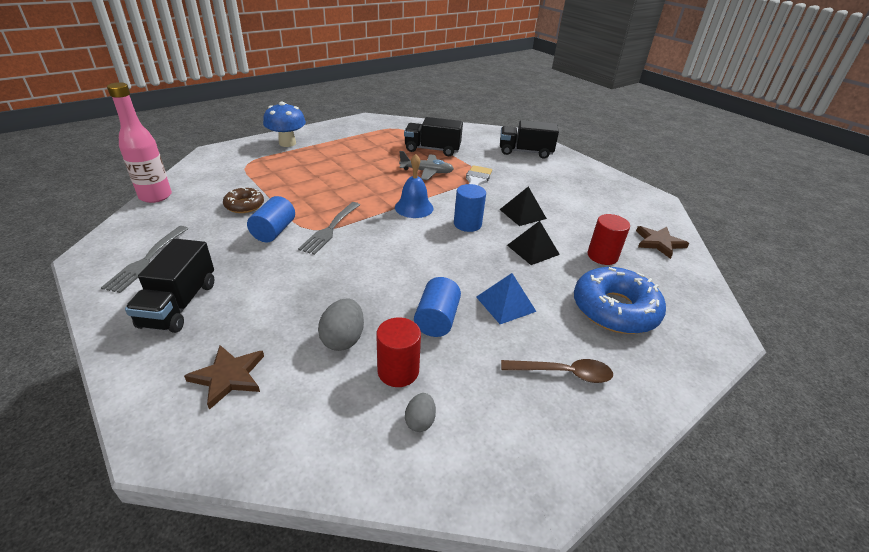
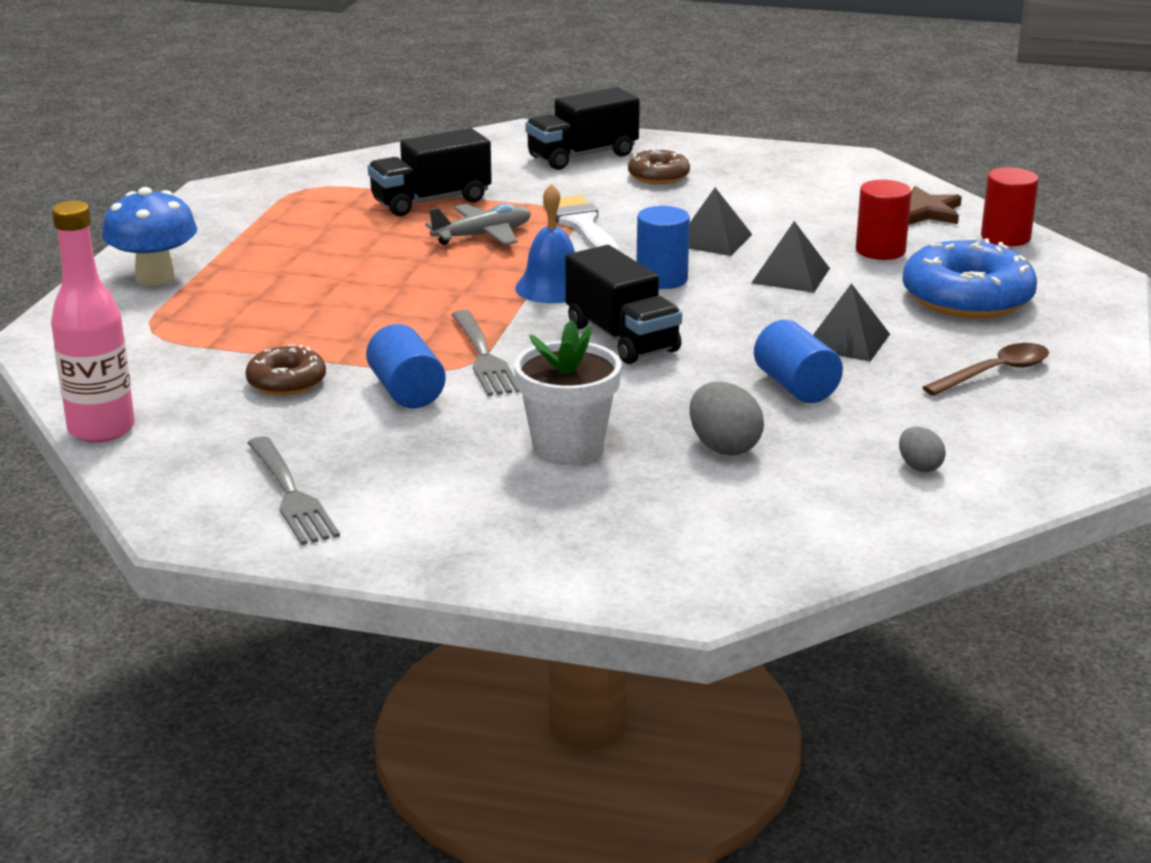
camera: 35 degrees left, 10 degrees down
black truck [125,238,214,333] -> black truck moved to [565,245,682,364]
brown star [184,345,264,410] -> none
red cylinder [376,317,421,387] -> red cylinder moved to [981,167,1038,246]
blue pyramid [476,273,537,324] -> black pyramid [813,283,890,362]
none -> white flower pot [514,320,621,465]
none -> brown donut [628,148,690,184]

